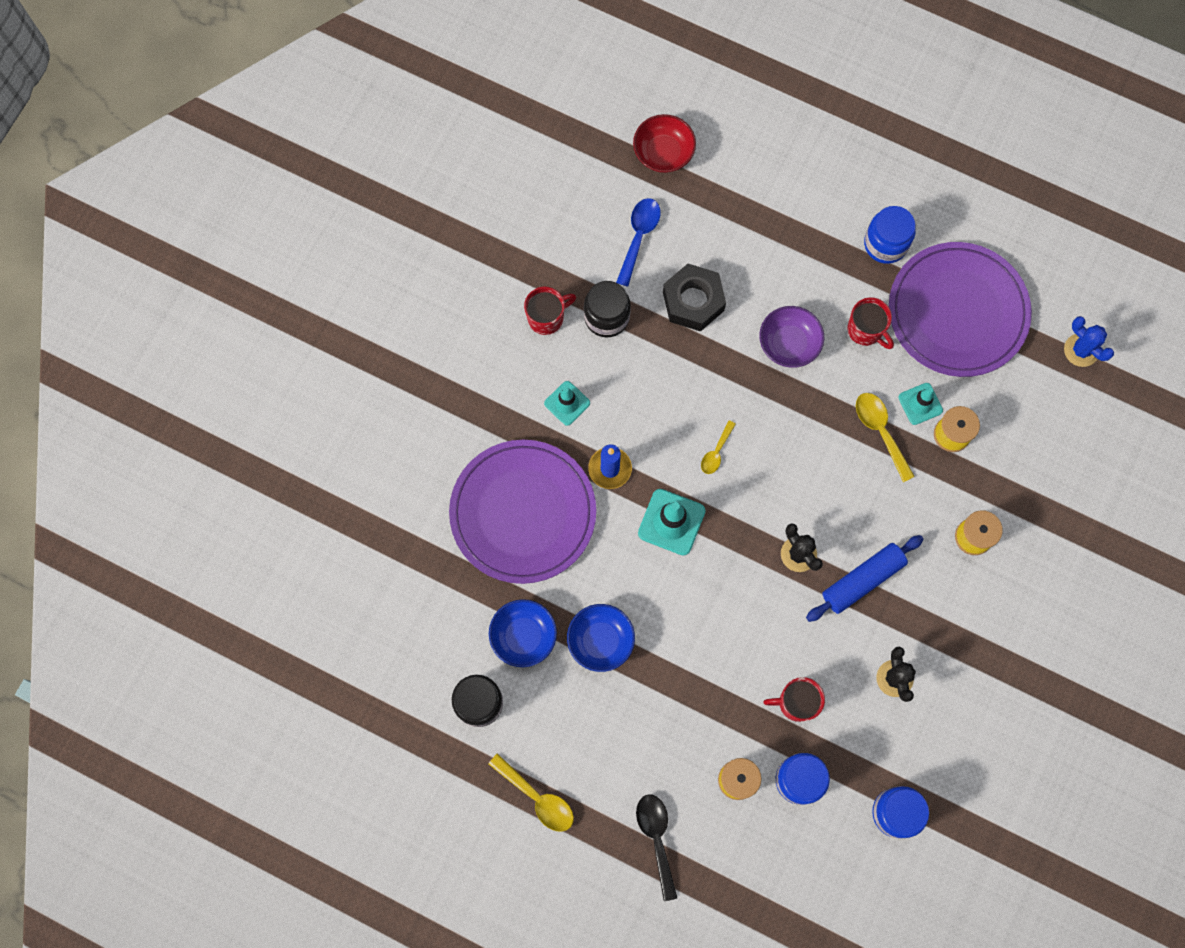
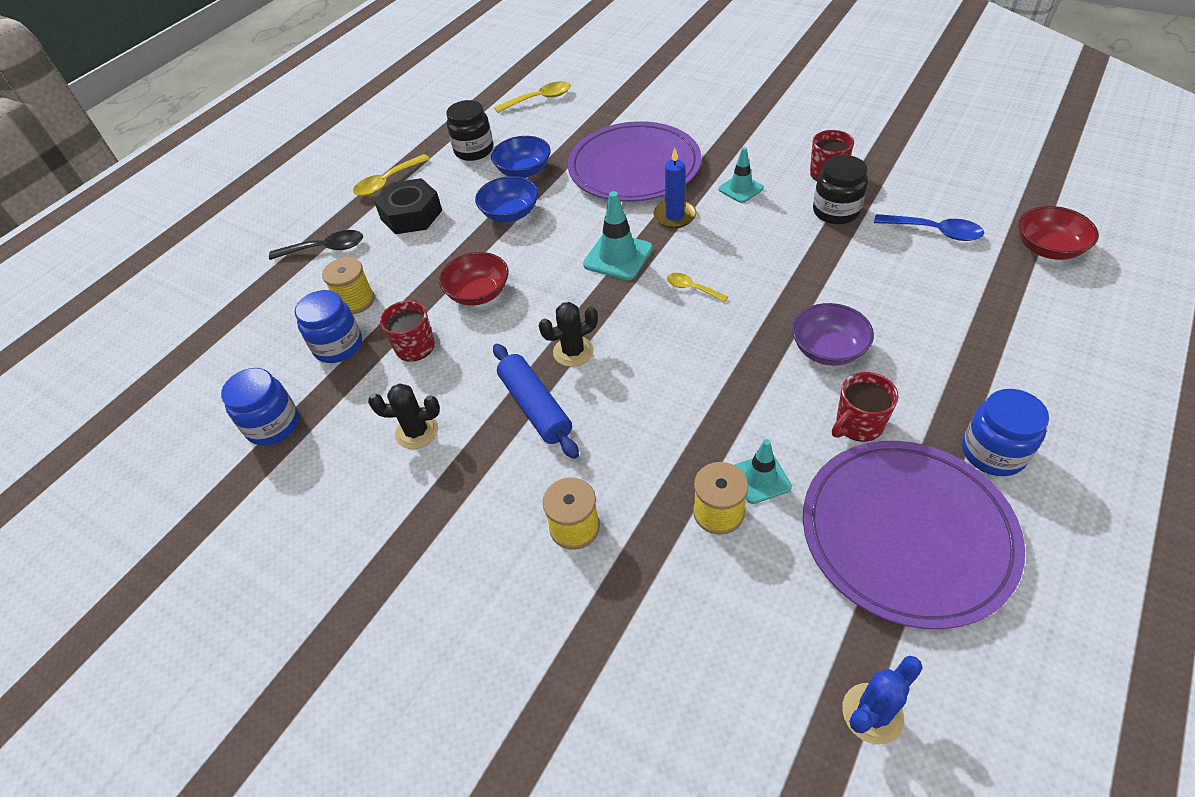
camera: 100 degrees right, 25 degrees down
black nut [663,264,726,332] -> black nut moved to [374,178,442,234]
yellow spoon [856,393,915,482] -> yellow spoon moved to [494,81,571,113]
none -> red bowl [439,252,509,306]

